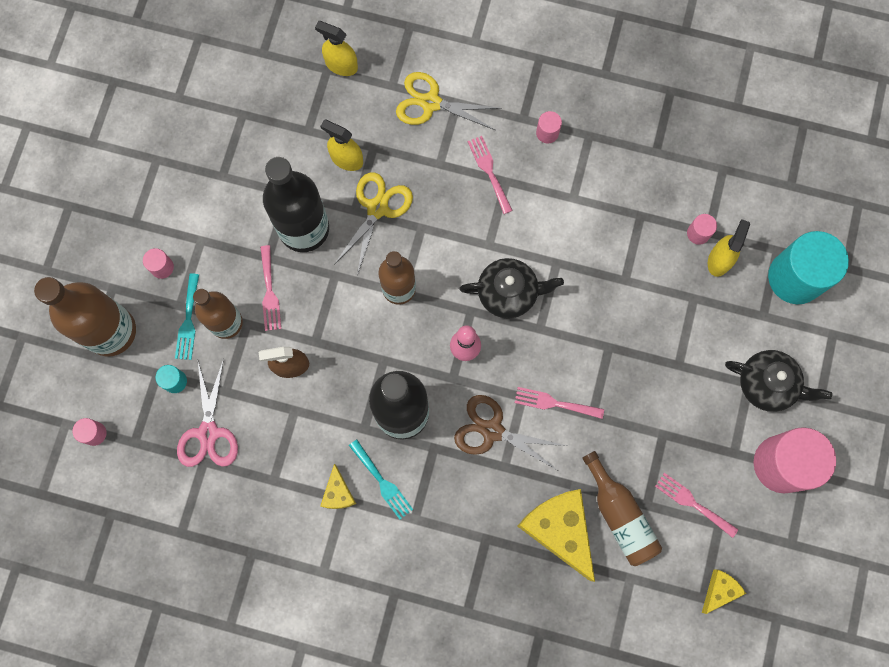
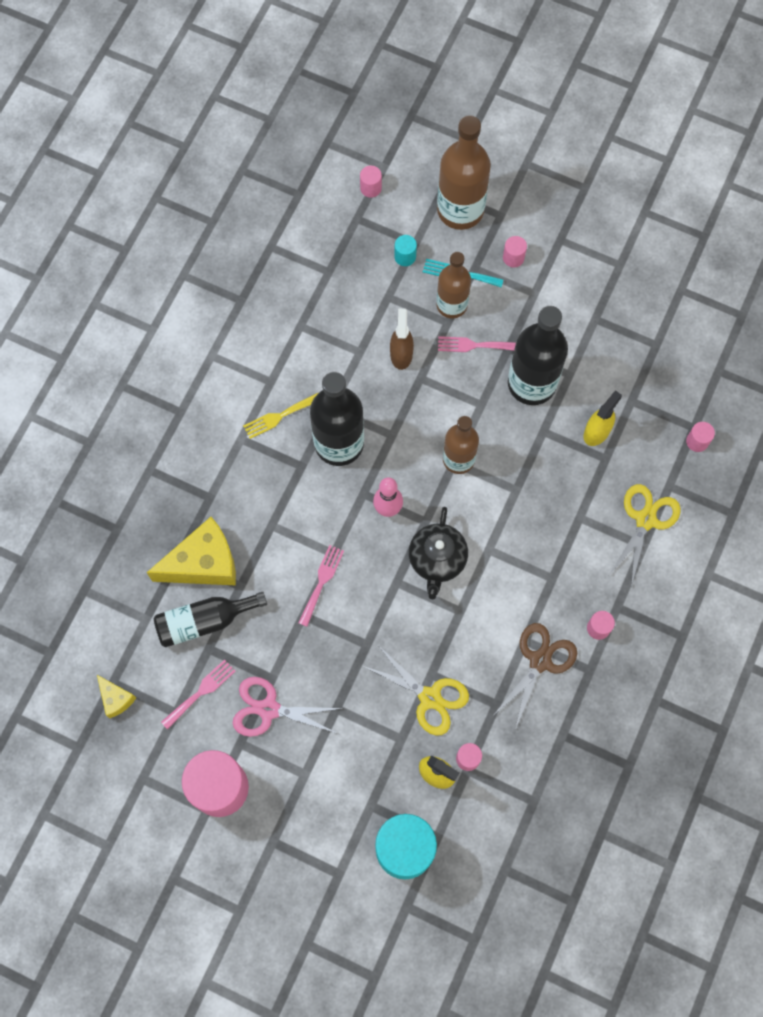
camera: 100 degrees right, 5 degrees down
pink scissors [177,359,238,467] -> pink scissors moved to [233,677,344,737]
yellow spray bottle [315,21,358,76] -> pink cylinder [686,422,715,452]
yellow cheese [320,464,356,509] -> none
yellow scissors [334,172,413,275] -> yellow scissors moved to [363,645,469,736]
turquoise fork [349,439,413,519] -> yellow fork [243,392,319,439]
brown scissors [454,395,566,470] -> brown scissors moved to [493,623,577,730]
pink fork [468,136,513,214] -> none
brown bottle [582,451,662,566] -> black bottle [154,592,267,647]
black teapot [725,350,832,412] -> none

